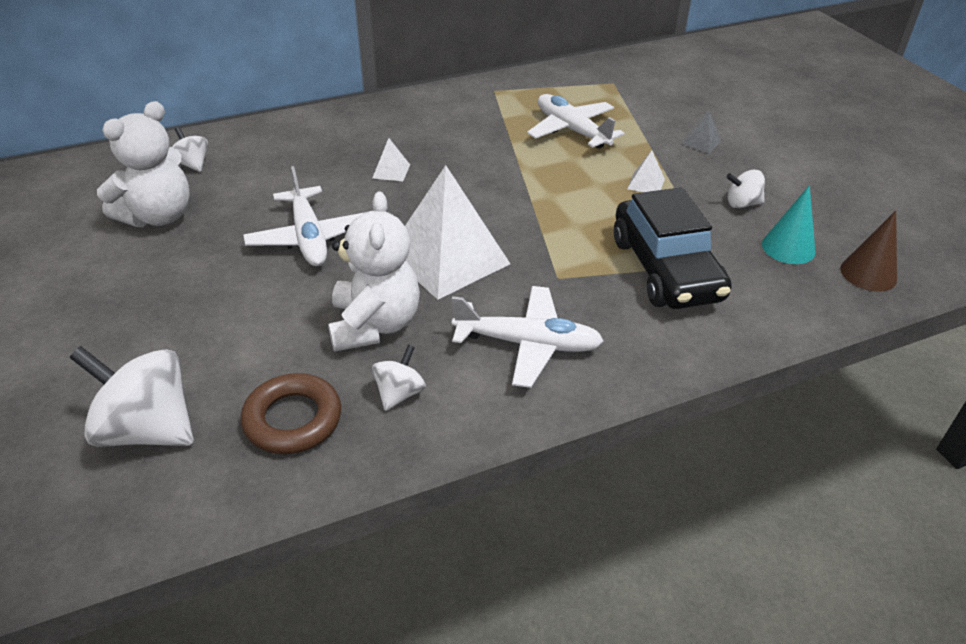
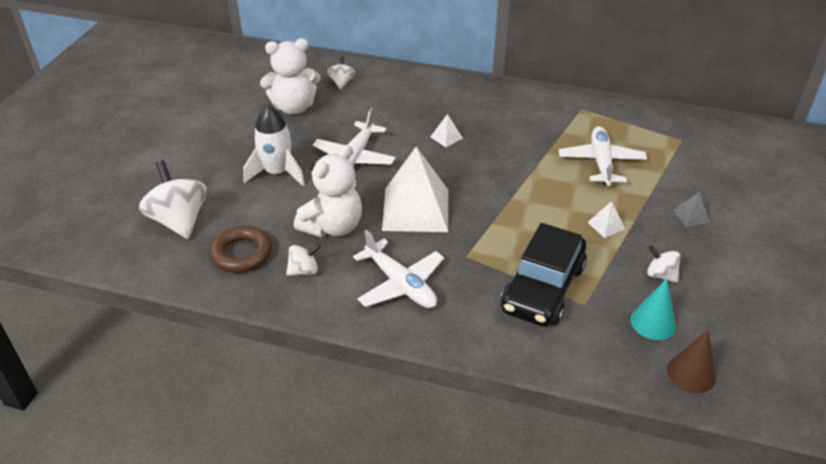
camera: 40 degrees right, 0 degrees up
none -> white rocket [243,105,305,186]

